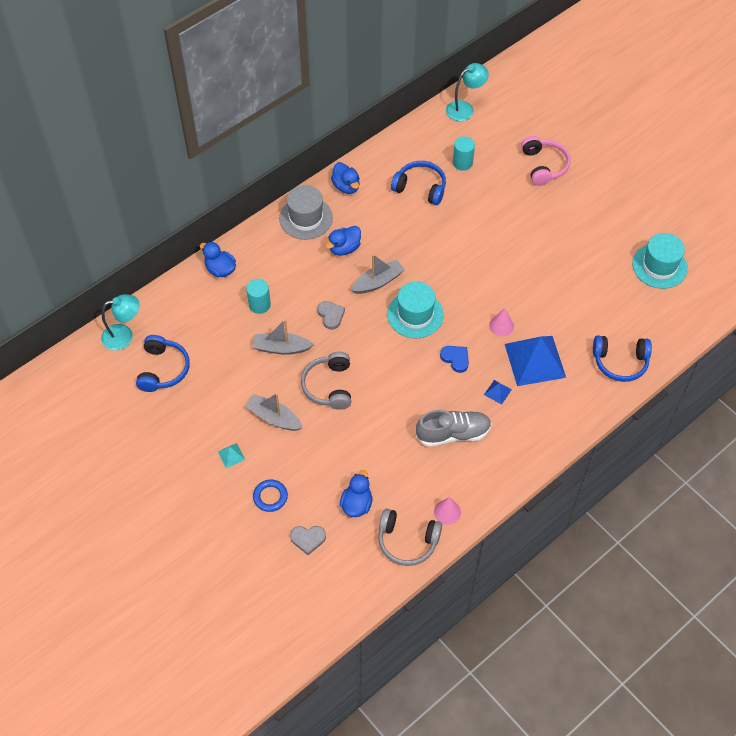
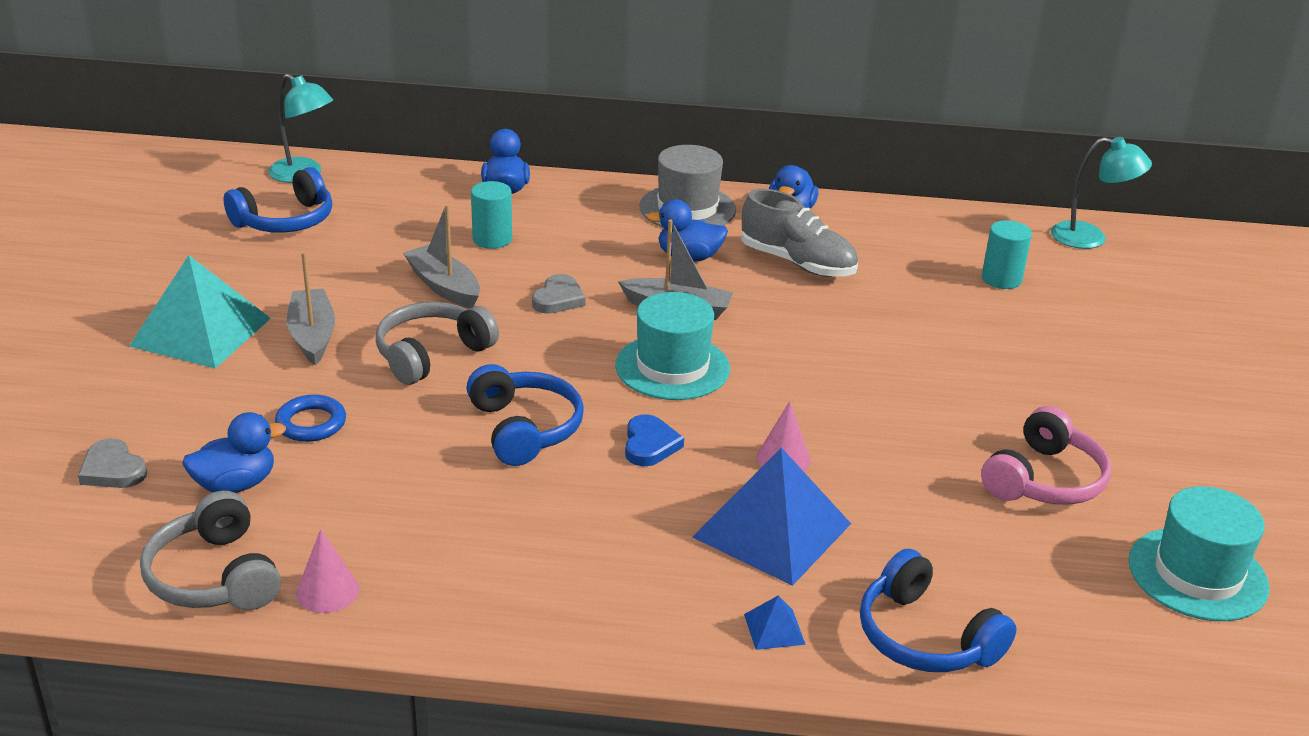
camera: 45 degrees right, 25 degrees down
turquoise pyramid [218,443,245,468] -> turquoise pyramid [129,255,271,369], size x2.47
blue ring [253,479,288,512] -> blue ring moved to [275,395,346,442]
blue headphones [391,161,446,205] -> blue headphones moved to [466,364,584,466]
grey shoe [416,410,492,447] -> grey shoe moved to [741,189,858,277]
blue pyramid [484,380,512,405] -> blue pyramid moved to [744,596,806,650]
pink headphones [521,136,571,186] -> pink headphones moved to [981,406,1111,505]

